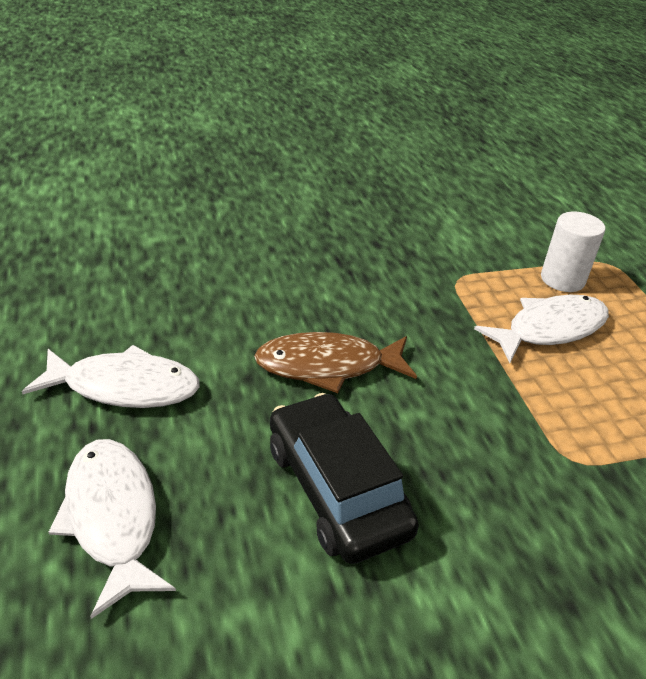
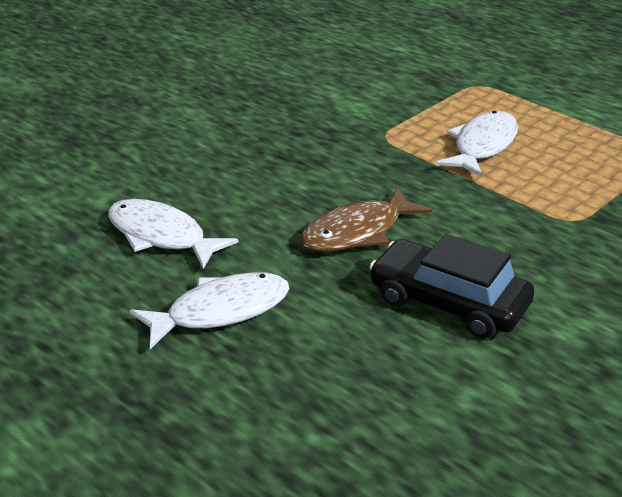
camera: 30 degrees left, 5 degrees down
white fish [48,439,176,619] -> white fish moved to [108,199,239,269]
white cylinder [541,211,605,292] -> none

